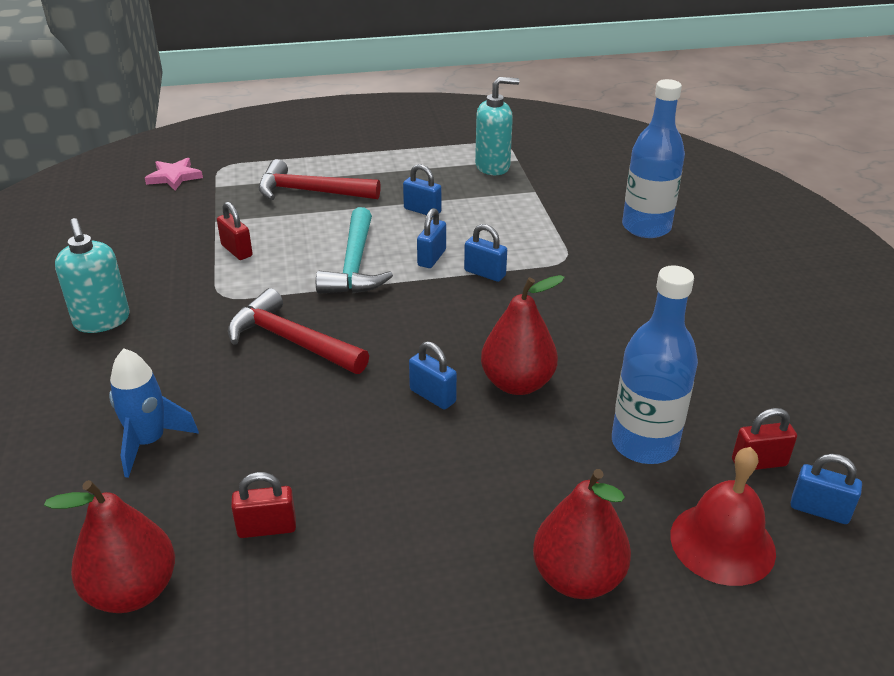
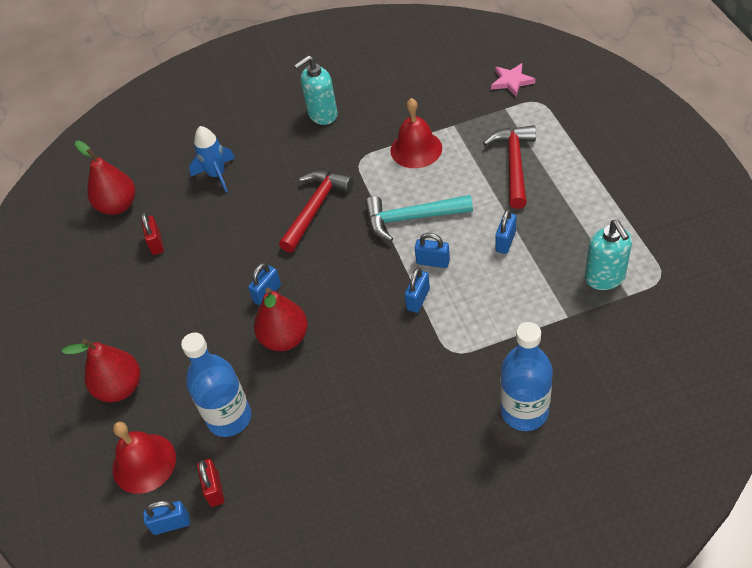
camera: 90 degrees right, 15 degrees up
red padlock [217,202,253,260] -> red bell [390,98,442,168]
blue padlock [791,454,862,524] -> blue padlock turned 60 degrees clockwise [143,500,190,535]

